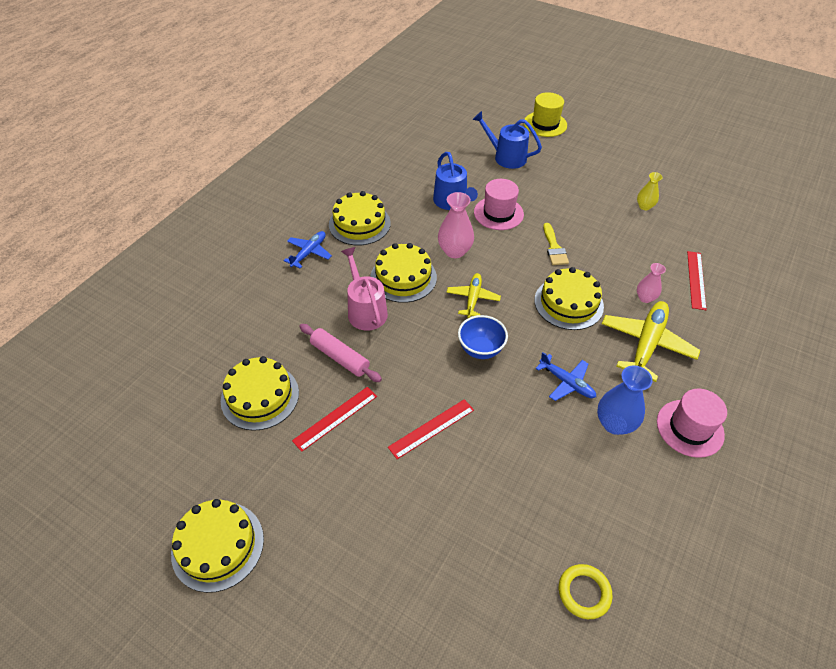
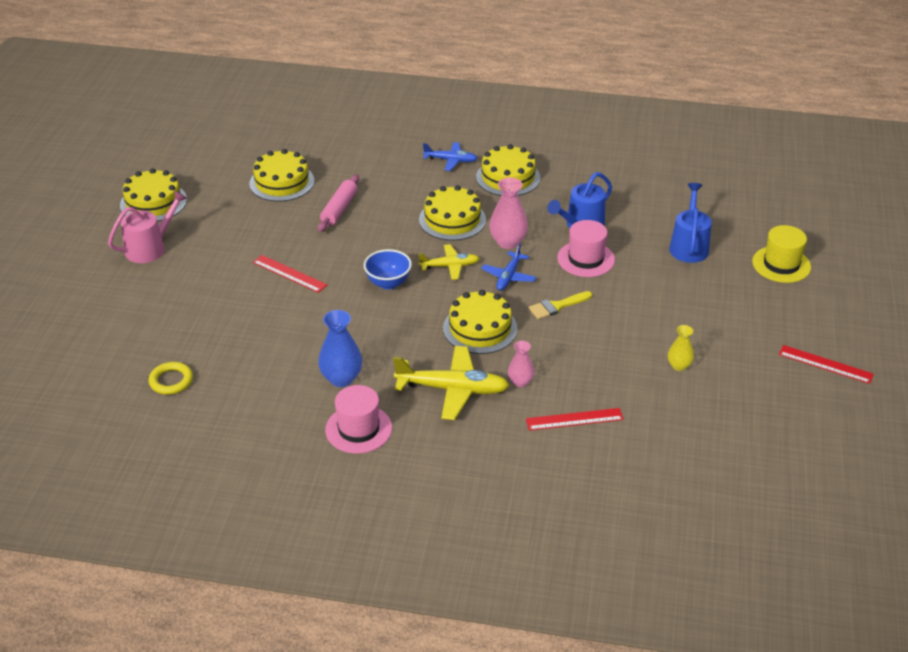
camera: 70 degrees right, 10 degrees down
red ruler [292,387,377,452] -> red ruler moved to [779,345,874,384]
pink watering can [341,247,388,331] -> pink watering can moved to [108,190,187,263]
blue plane [535,352,596,401] -> blue plane moved to [481,243,536,291]

